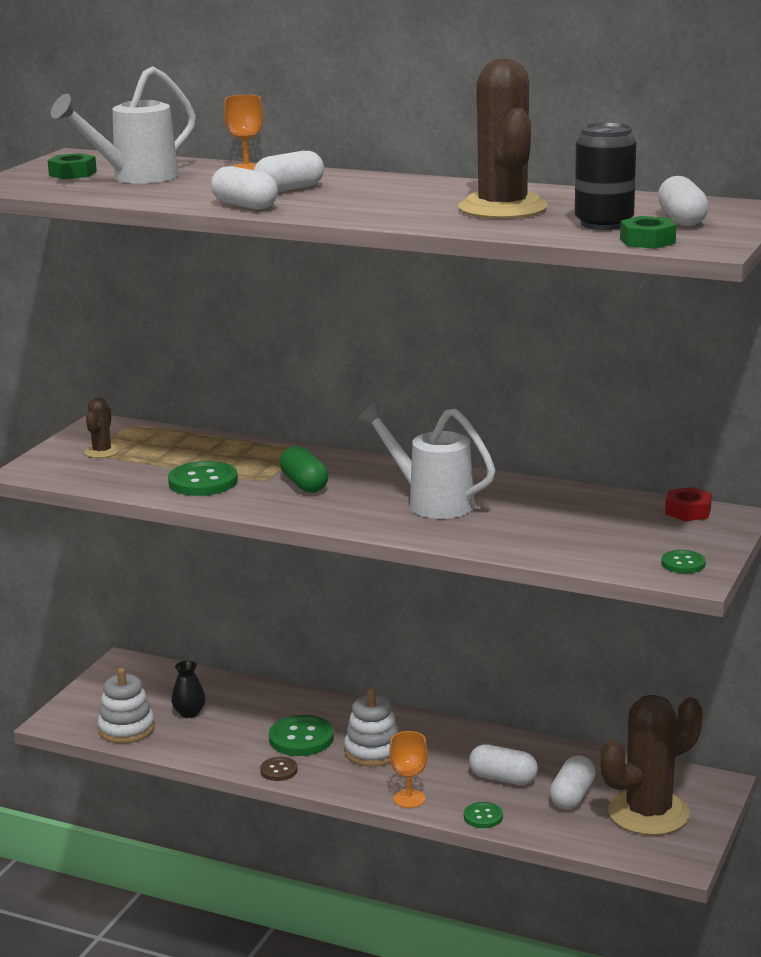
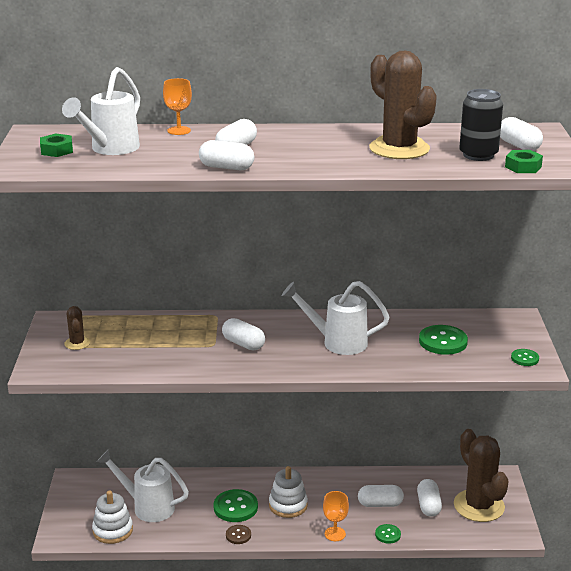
camera: 25 degrees left, 5 degrees up
green button [168,461,238,496] -> green button moved to [419,325,468,355]
black vase [171,661,206,718] -> white watering can [97,450,189,522]
green capsule [280,446,329,493] -> white capsule [222,318,265,350]
brown cactus [601,695,703,835] -> brown cactus turned 60 degrees counterclockwise [454,429,509,522]
red nut [665,487,712,521] -> none

